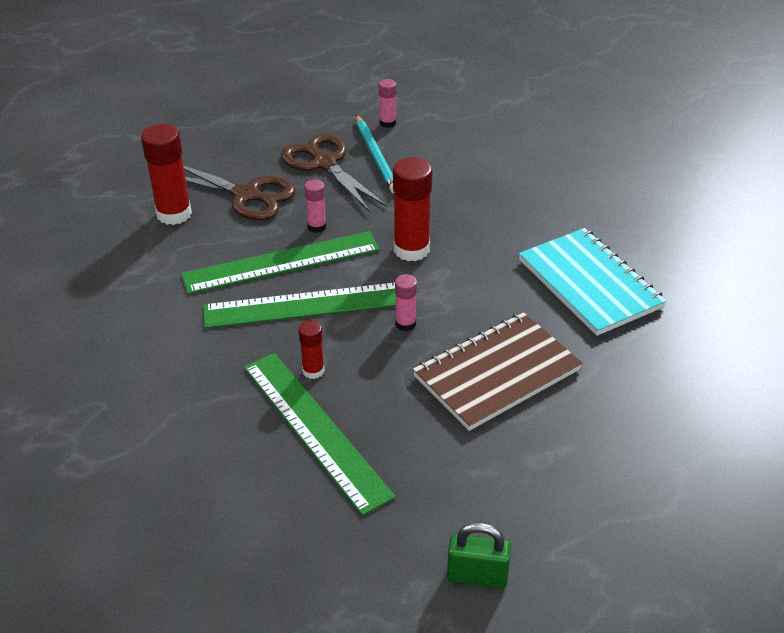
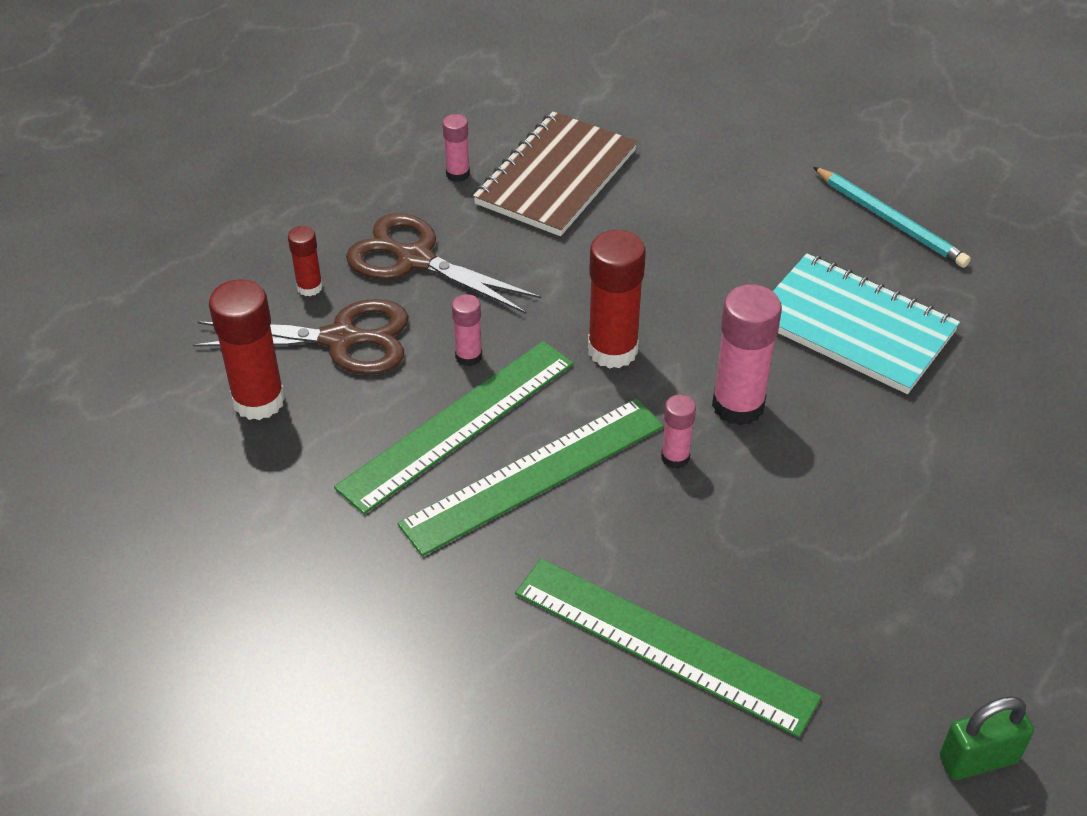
camera: 25 degrees left, 5 degrees up
red glue stick [299,321,324,379] -> red glue stick moved to [288,226,323,296]
turquoise pencil [356,115,394,193] -> turquoise pencil moved to [813,167,971,268]
brown notebook [413,312,583,431] -> brown notebook moved to [473,112,637,236]
none -> pink glue stick [712,284,782,425]

